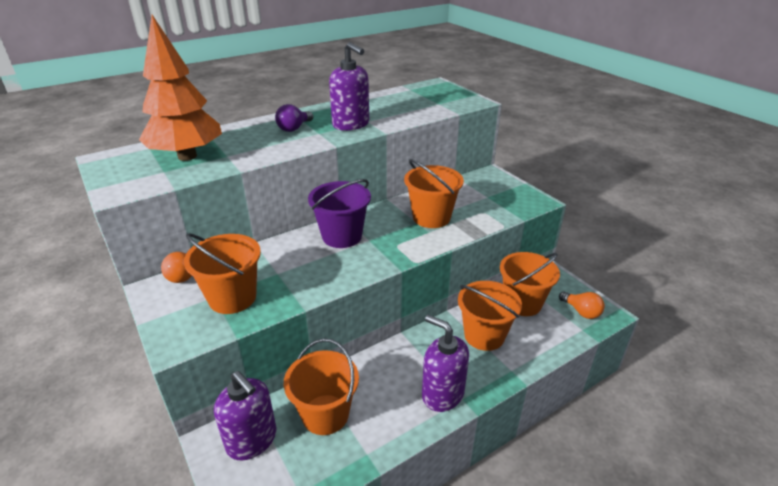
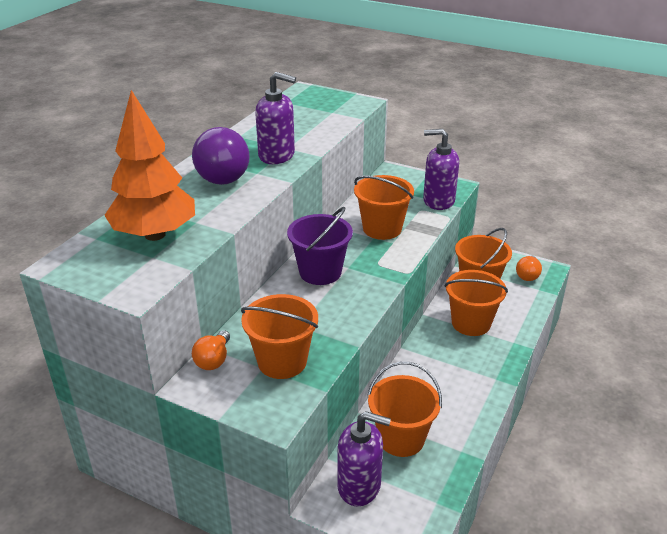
camera: 30 degrees left, 0 degrees up
purple light bulb [275,104,313,132] -> purple light bulb [192,127,250,185], size x1.87
purple soap dispenser [422,315,469,412] -> purple soap dispenser moved to [423,129,459,210]
orange light bulb [559,292,605,319] -> orange light bulb turned 90 degrees clockwise [516,255,542,281]

